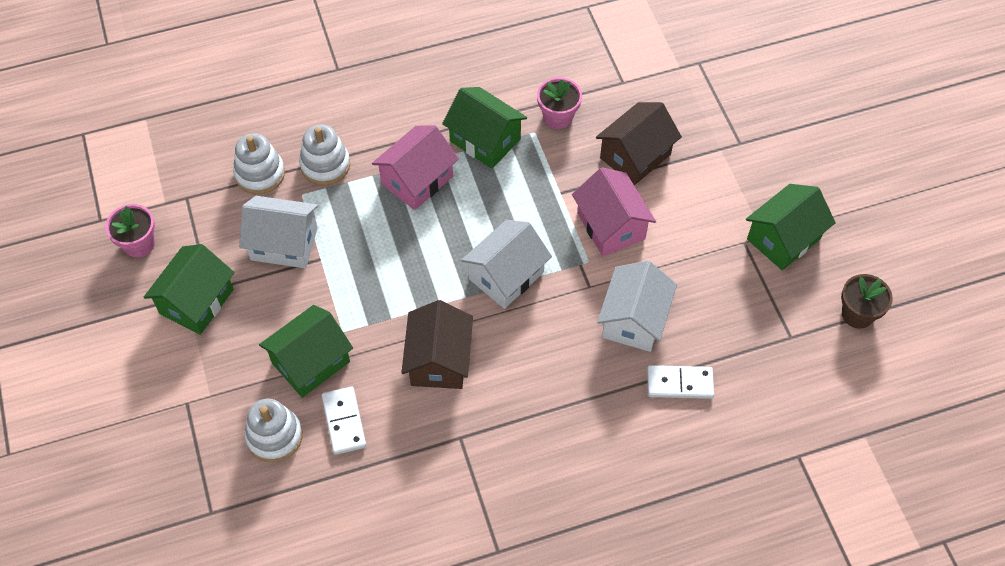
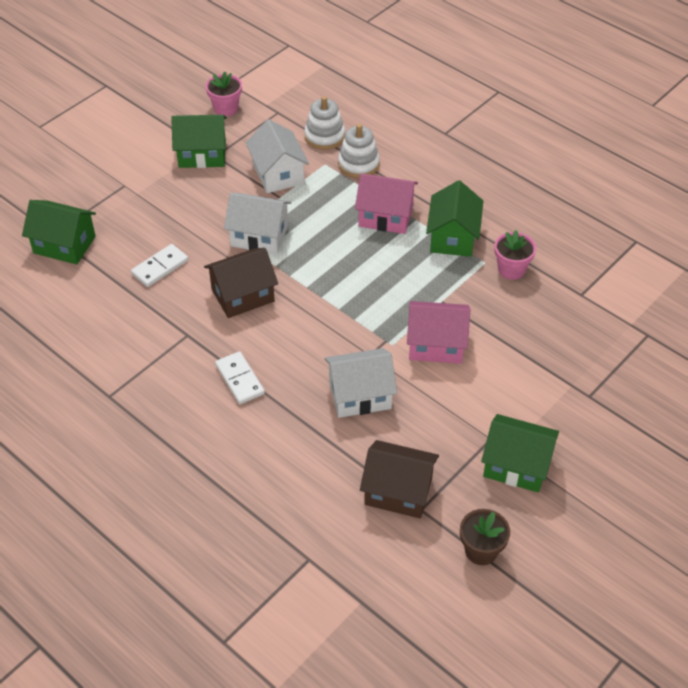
camera: 60 degrees right, 10 degrees down
white stacking toy [245,399,303,462] -> none
green house [259,305,353,398] -> green house moved to [22,200,96,265]
white house [461,220,552,309] -> white house moved to [224,193,291,254]
pink house [572,167,656,256] -> pink house turned 60 degrees clockwise [407,301,470,364]
brown house [596,102,682,186] -> brown house moved to [360,440,439,518]
white domino [647,365,714,399] -> white domino moved to [215,351,265,404]

